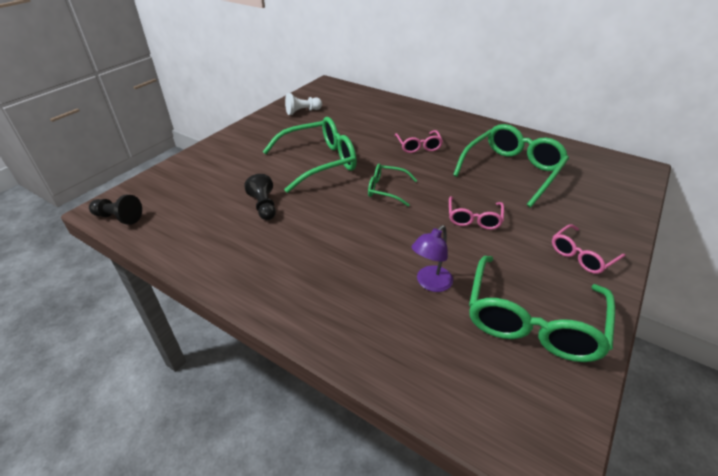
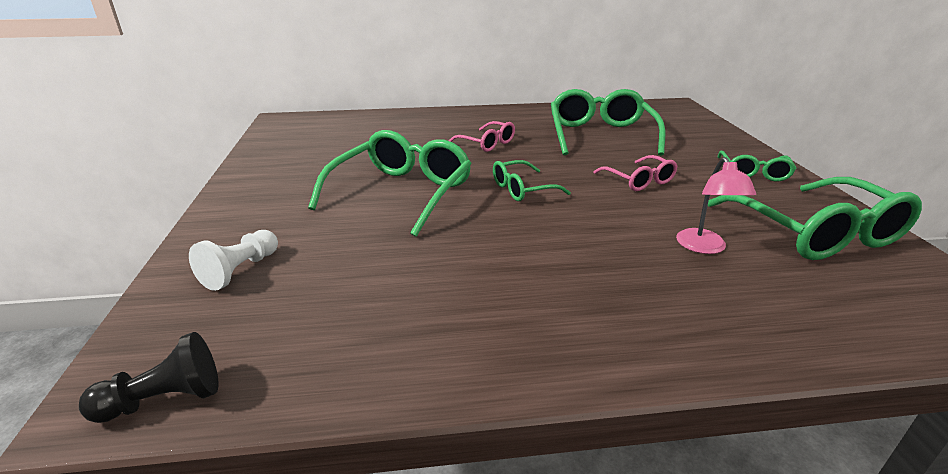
camera: 40 degrees left, 10 degrees down
black pawn [244,174,276,220] -> none
white pawn [285,93,322,115] -> white pawn moved to [189,230,278,291]
purple lamp [412,225,453,292] -> pink lamp [676,157,756,254]
pink glasses [552,224,625,274] -> green glasses [717,151,796,181]

